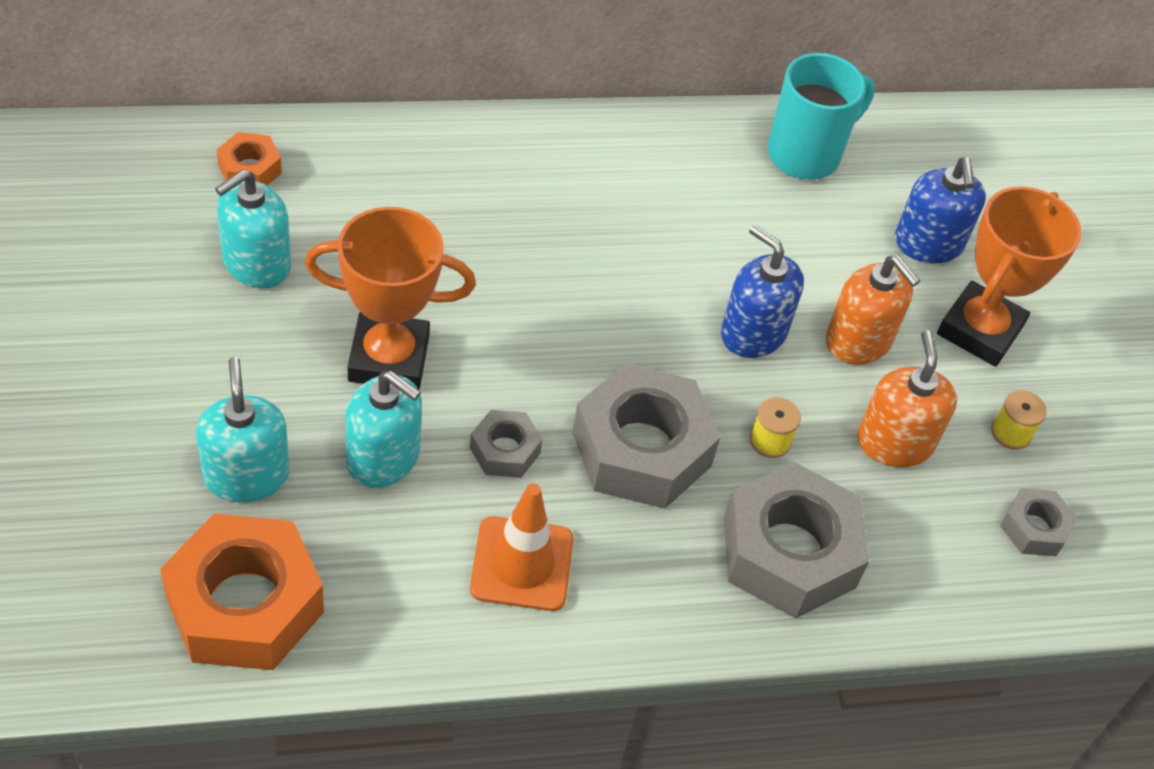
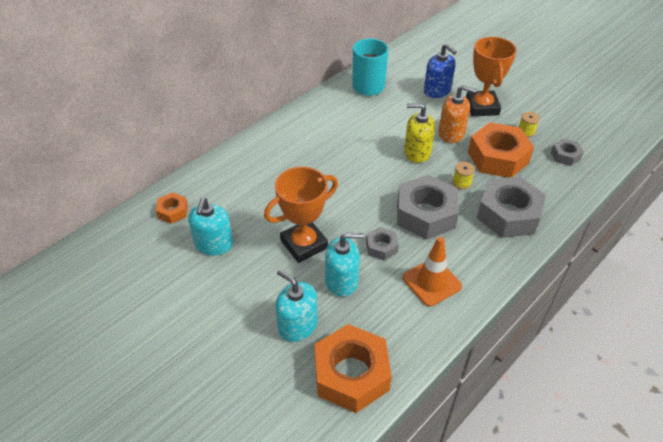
camera: 30 degrees left, 5 degrees down
blue soap dispenser [721,225,804,358] -> yellow soap dispenser [404,103,435,163]
orange soap dispenser [857,330,957,467] -> orange nut [468,122,534,178]

